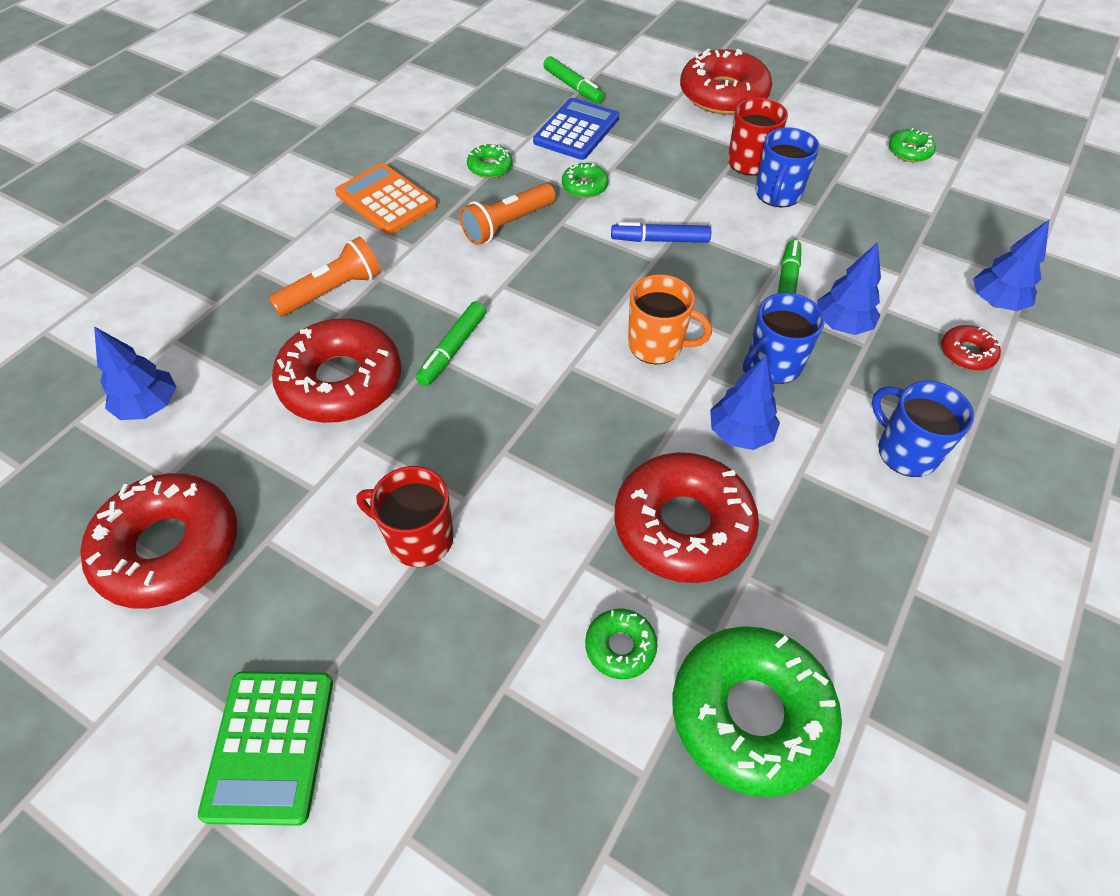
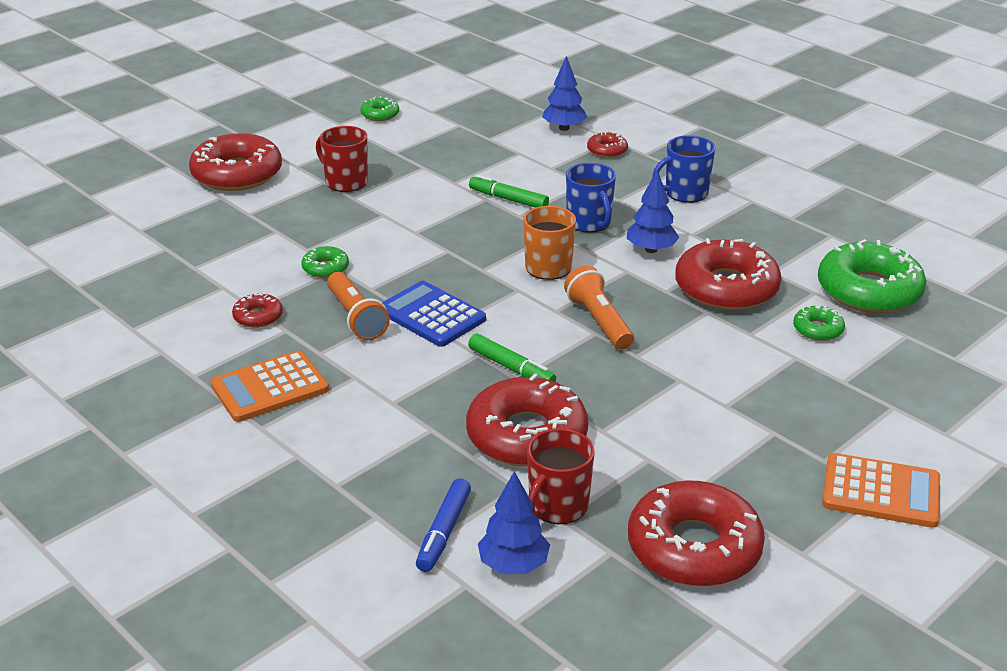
camera: 75 degrees left, 20 degrees down
green calculator [198,671,333,826] -> orange calculator [822,453,940,528]
orange flashlight [269,237,381,317] -> orange flashlight moved to [564,266,634,350]
red mug [356,466,454,567] -> red mug moved to [527,428,595,524]
green donut [467,143,513,178] -> red donut [232,292,283,328]
blue calculator [533,98,619,160] -> blue calculator moved to [382,281,486,347]
green marker [543,56,604,104] -> none
blue marker [611,222,711,243] -> blue marker moved to [416,478,471,572]
blue mug [755,127,820,207] -> none
blue tree [817,242,881,335] -> none

